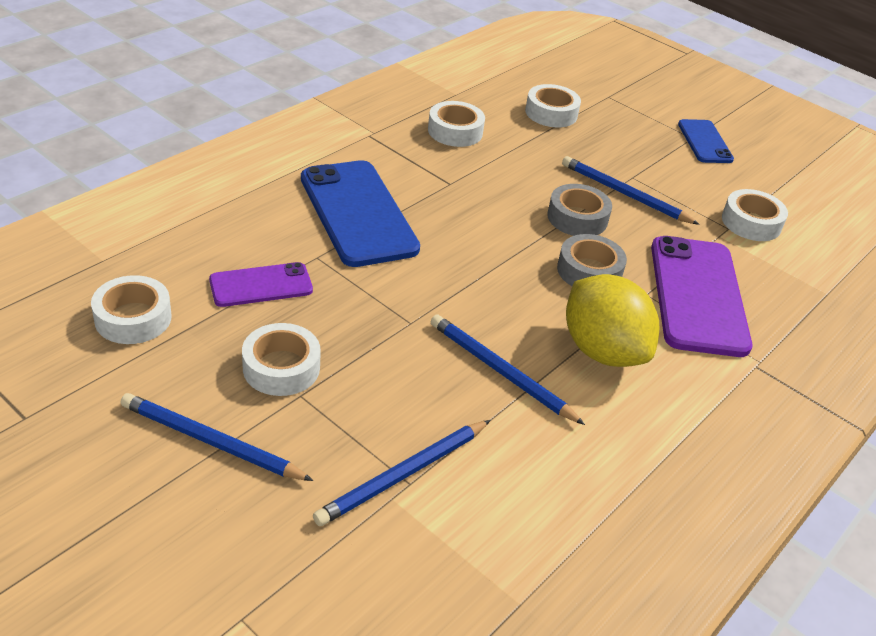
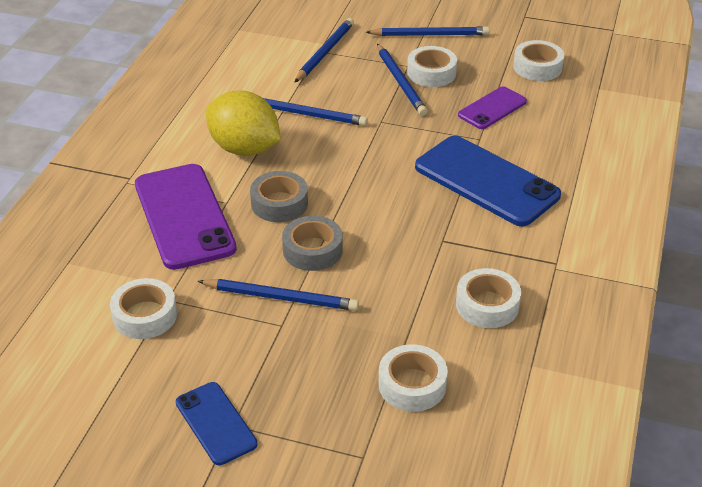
camera: 160 degrees right, 0 degrees up
none -> blue pencil [377,44,427,116]

